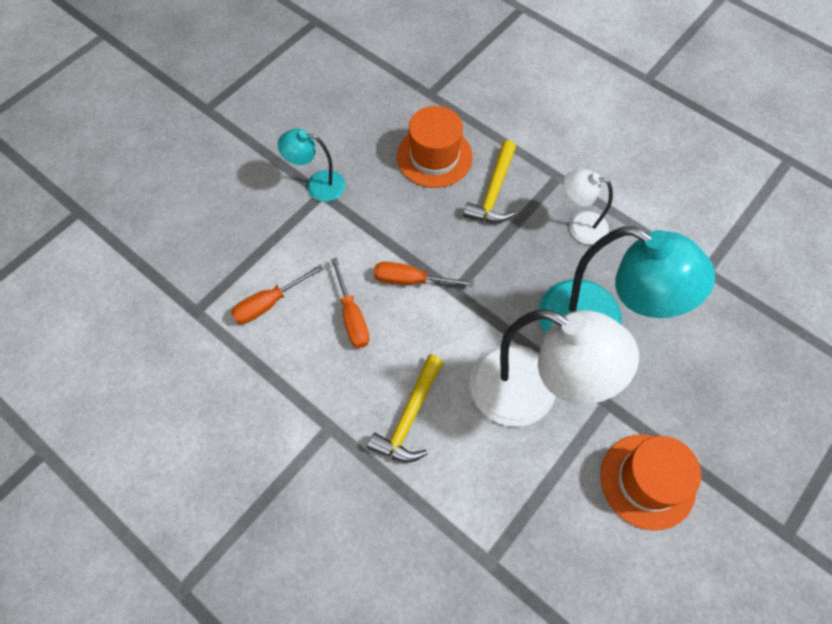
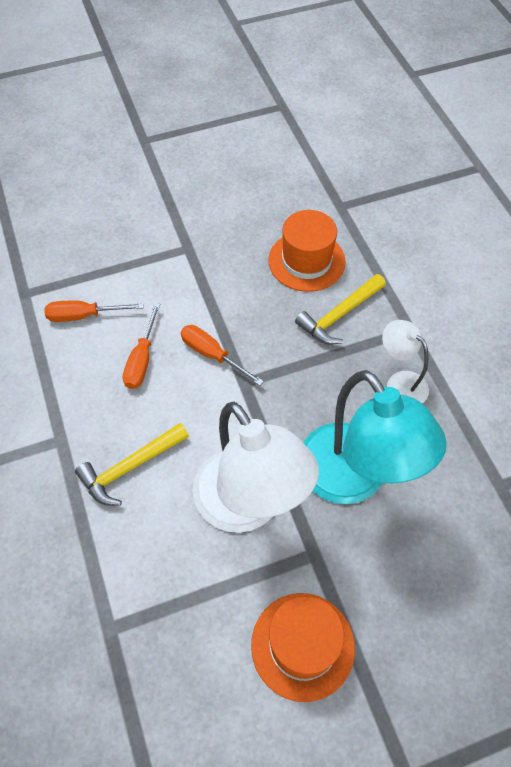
camera: 30 degrees right, 5 degrees down
turquoise lamp [278,129,345,202] -> none

